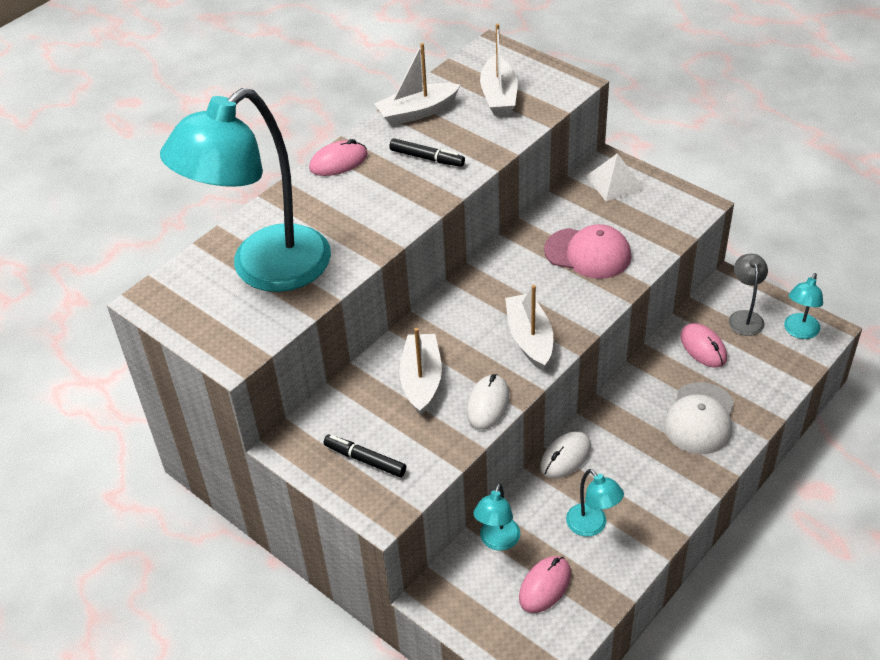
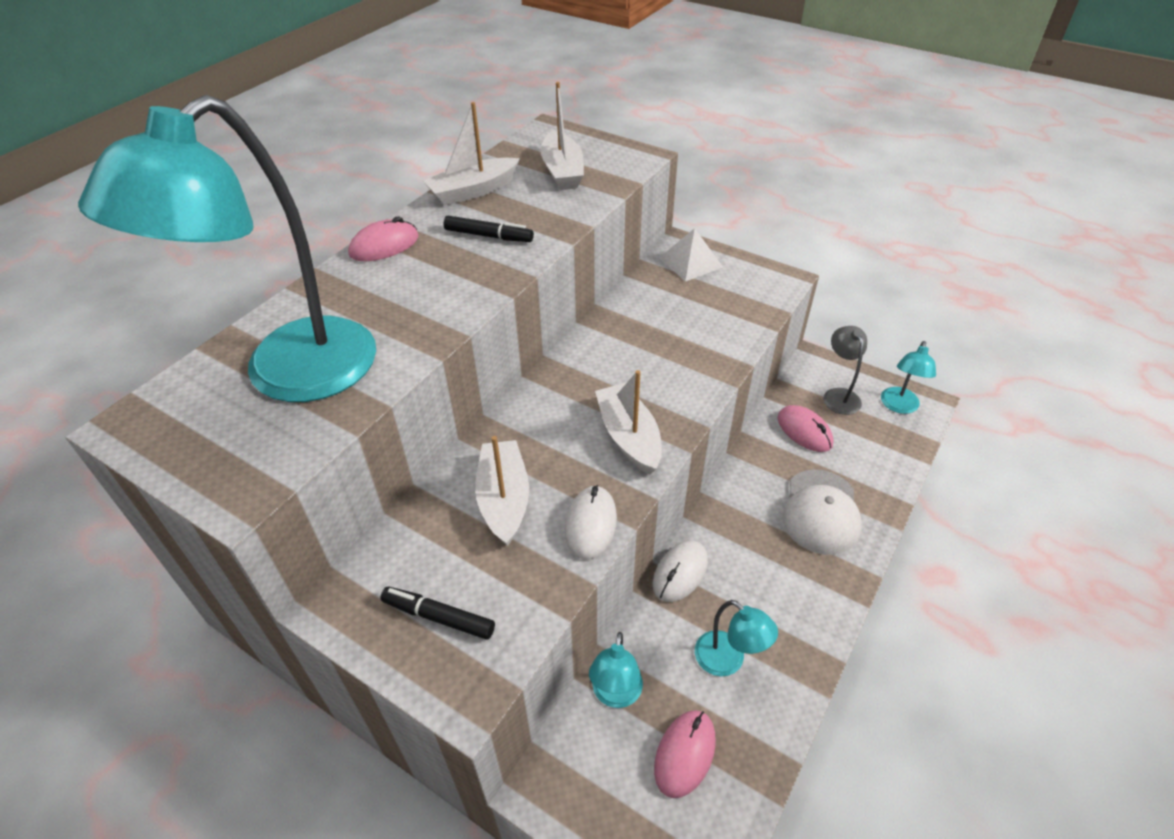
camera: 10 degrees left, 0 degrees up
pink cap [544,224,631,279] -> none

